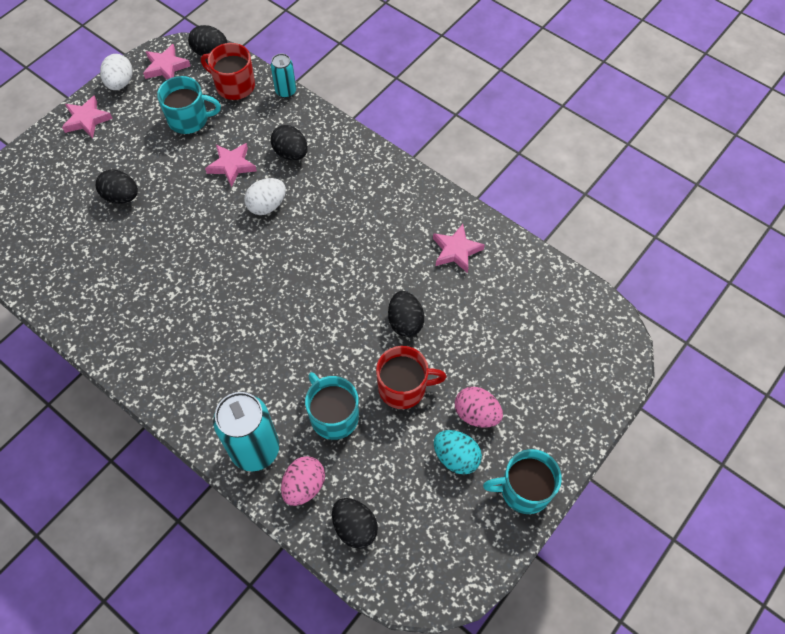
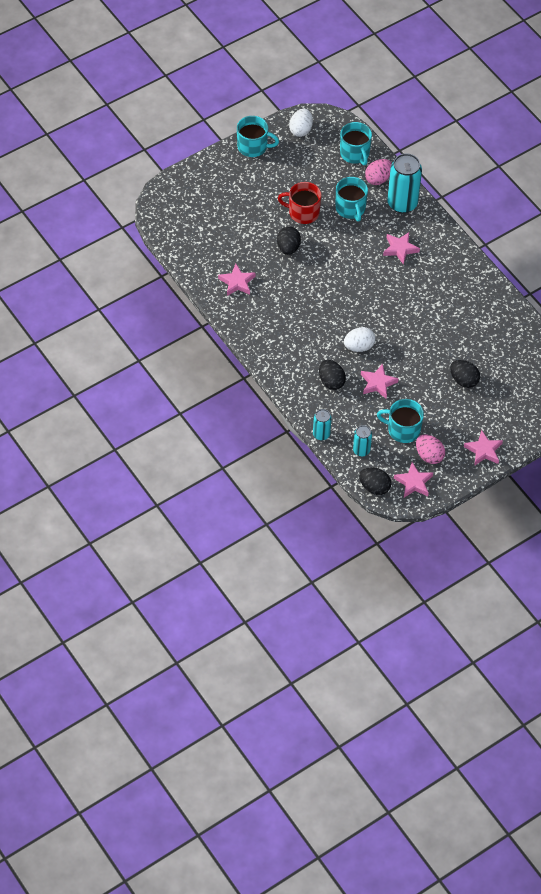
camera: 165 degrees left, 5 degrees down
white egg [100,54,133,90] -> white egg moved to [289,109,313,137]
red mug [201,43,255,100] -> turquoise can [353,425,372,457]
black egg [332,498,378,549] -> turquoise mug [340,122,372,165]
turquoise egg [434,430,482,475] -> none
pink egg [455,387,503,428] -> pink egg moved to [416,435,445,464]
none -> pink star [383,232,420,265]

